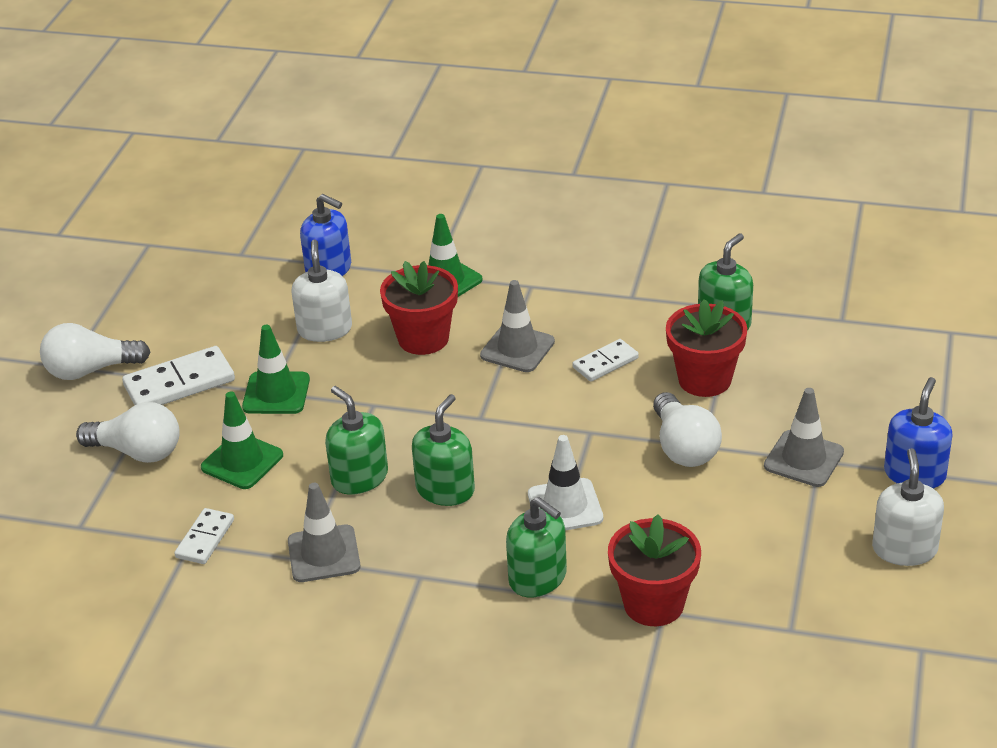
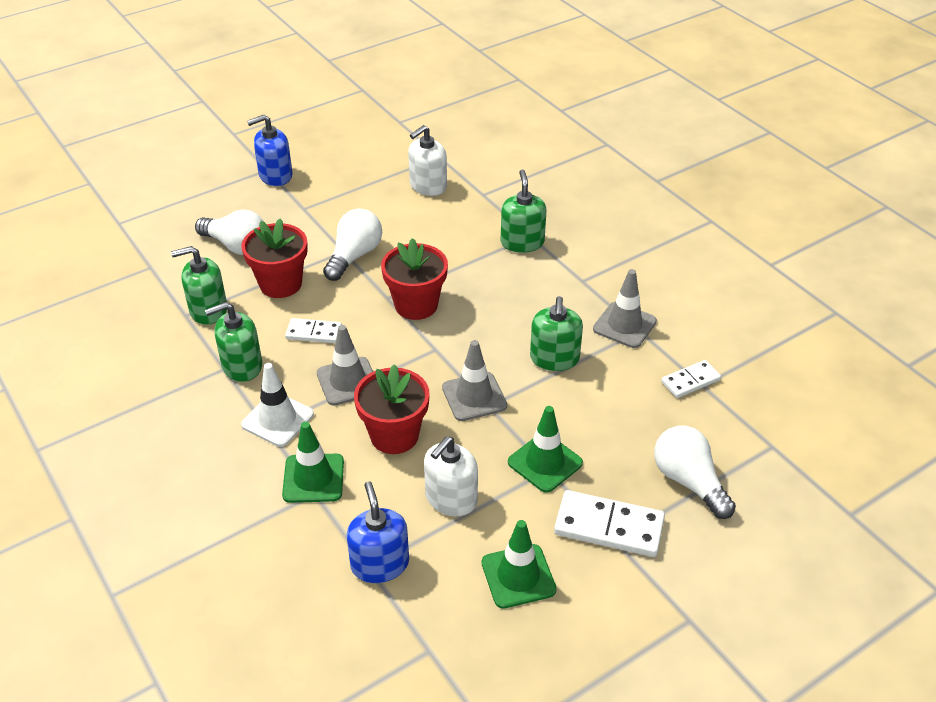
camera: 140 degrees left, 5 degrees up
white light bulb [40,323,150,380] -> white light bulb moved to [195,210,264,255]
green traffic cone [201,392,283,489] -> green traffic cone moved to [482,520,557,609]
green soap dispenser [412,394,475,506] -> green soap dispenser moved to [205,302,262,382]
white traffic cone [528,435,603,531] -> white traffic cone moved to [241,363,314,447]
red flower pot [608,514,701,626] -> red flower pot moved to [381,238,448,320]
grey traffic cone [764,388,844,487] -> grey traffic cone moved to [442,340,507,421]
white soap dispenser [872,448,944,566] -> white soap dispenser moved to [408,125,447,196]

